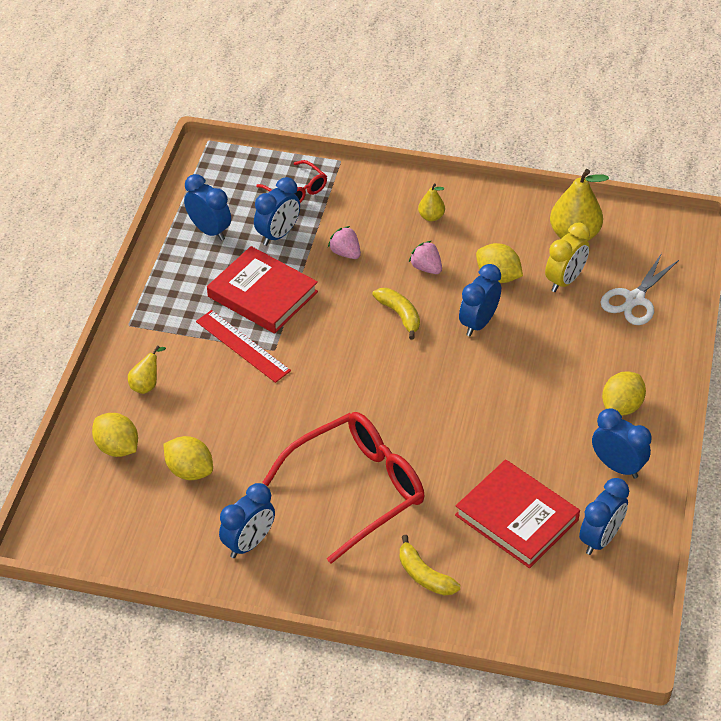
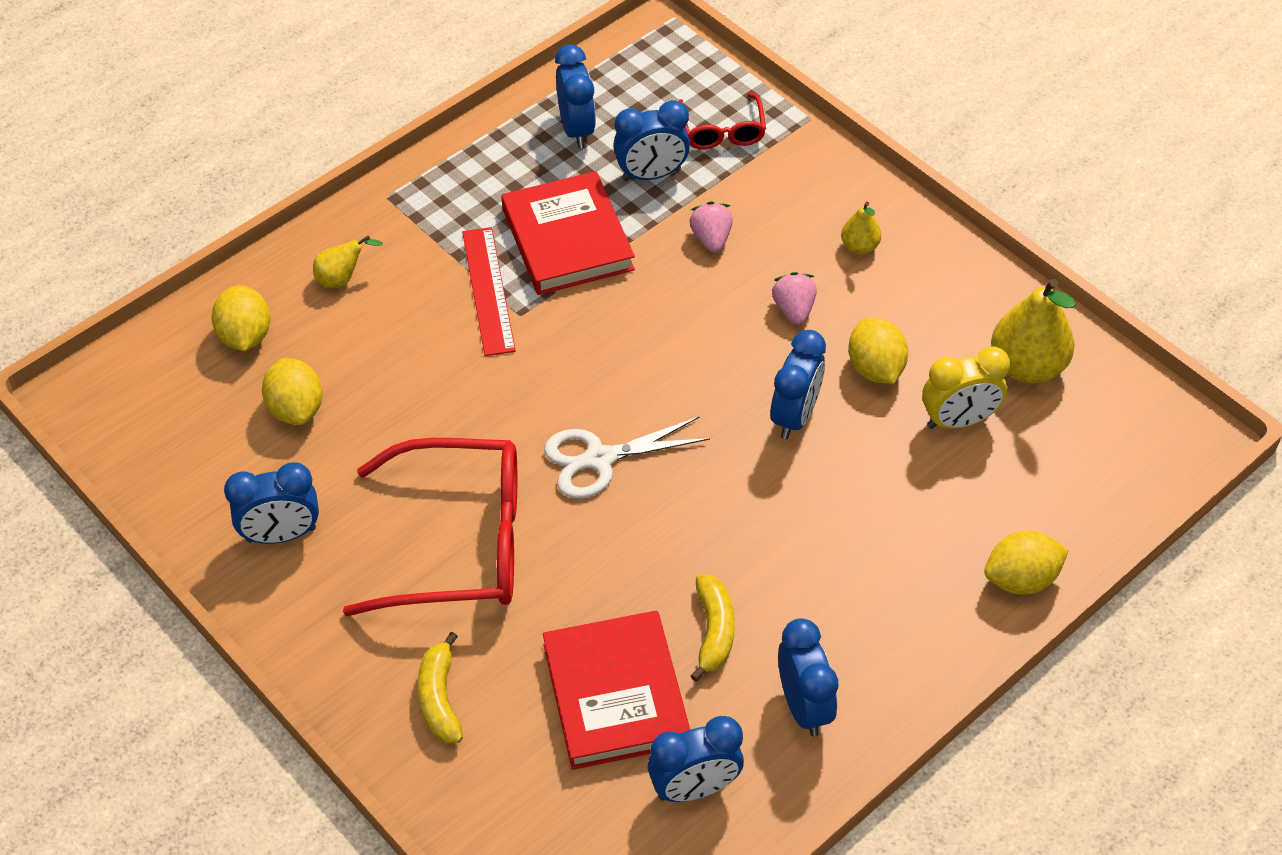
camera: 35 degrees right, 5 degrees up
yellow banana [372,288,420,340] -> yellow banana moved to [691,574,735,682]
blue clock [459,264,501,336] -> blue clock turned 135 degrees clockwise [771,330,826,439]
white scissors [600,253,679,325] -> white scissors moved to [544,417,710,499]
yellow lemon [602,371,646,416] -> yellow lemon moved to [984,531,1069,594]

